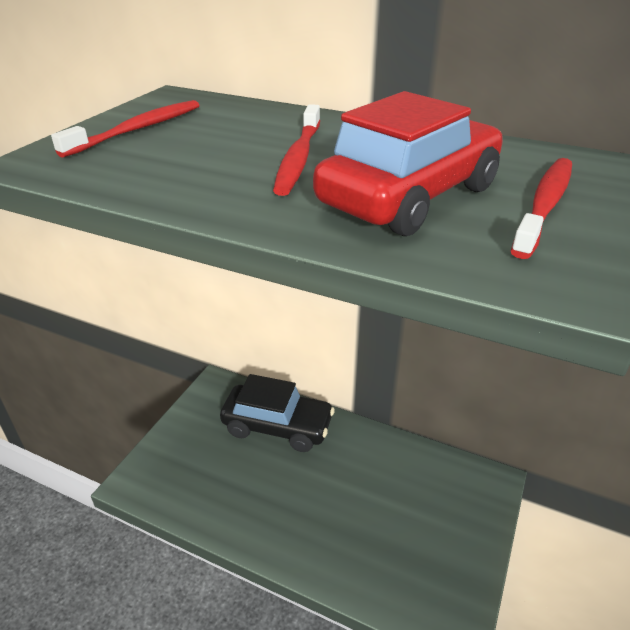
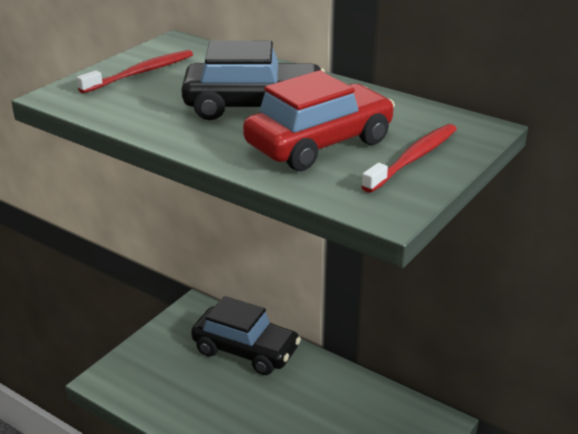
camera: 10 degrees right, 5 degrees down
red toothbrush [273,104,320,196] -> black car [181,40,325,120]

